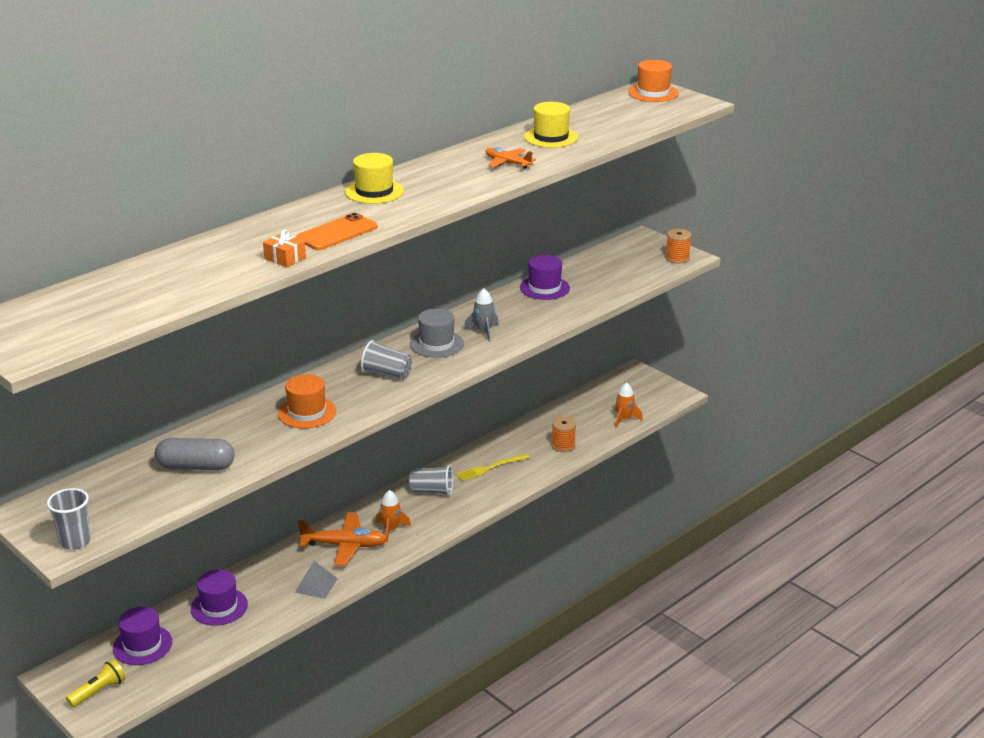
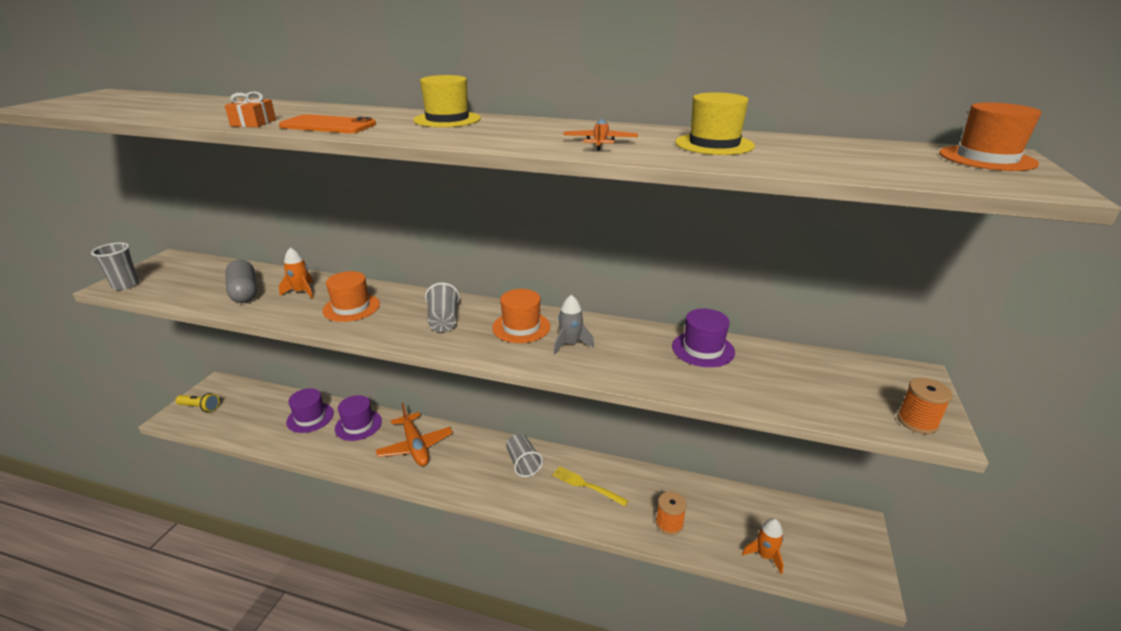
camera: 60 degrees right, 0 degrees up
purple hat [113,607,172,665] -> purple hat moved to [335,395,382,441]
grey pyramid [295,561,338,599] -> none
orange rocket [376,490,411,543] -> orange rocket moved to [279,247,313,299]
grey hat [410,308,464,358] -> orange hat [492,289,551,343]

